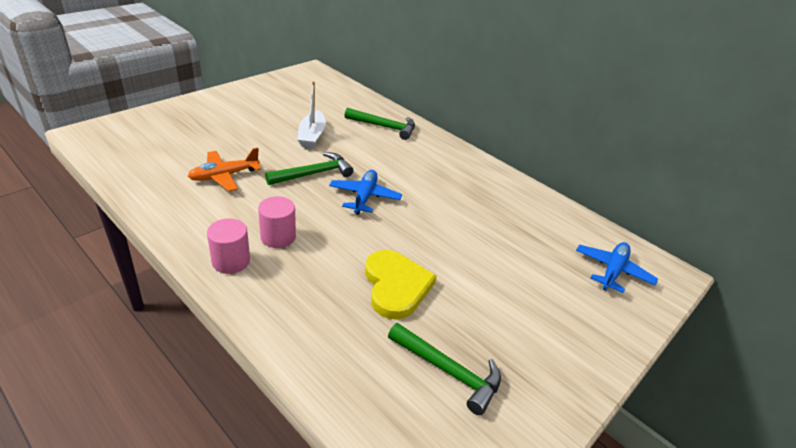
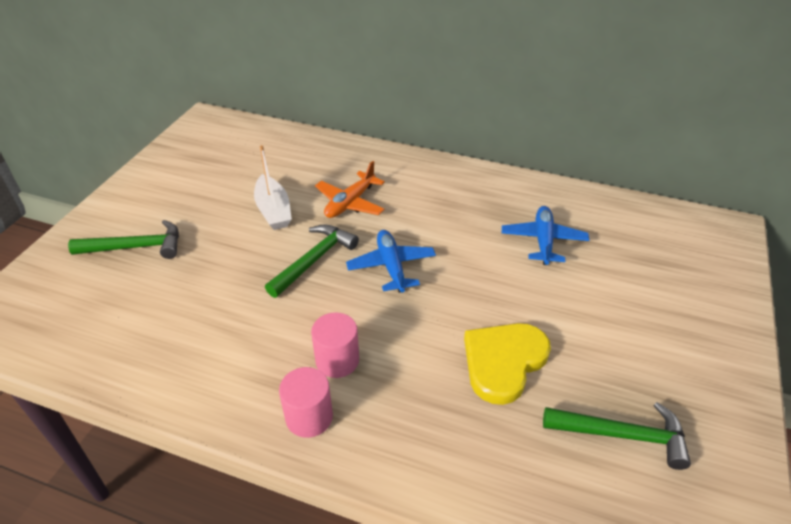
camera: 20 degrees left, 5 degrees up
orange plane [188,148,261,191] -> orange plane moved to [315,161,385,218]
green hammer [345,108,415,140] -> green hammer moved to [68,220,179,259]
yellow heart [365,250,437,319] -> yellow heart turned 105 degrees counterclockwise [464,323,551,405]
blue plane [576,242,658,293] -> blue plane moved to [502,206,589,265]

